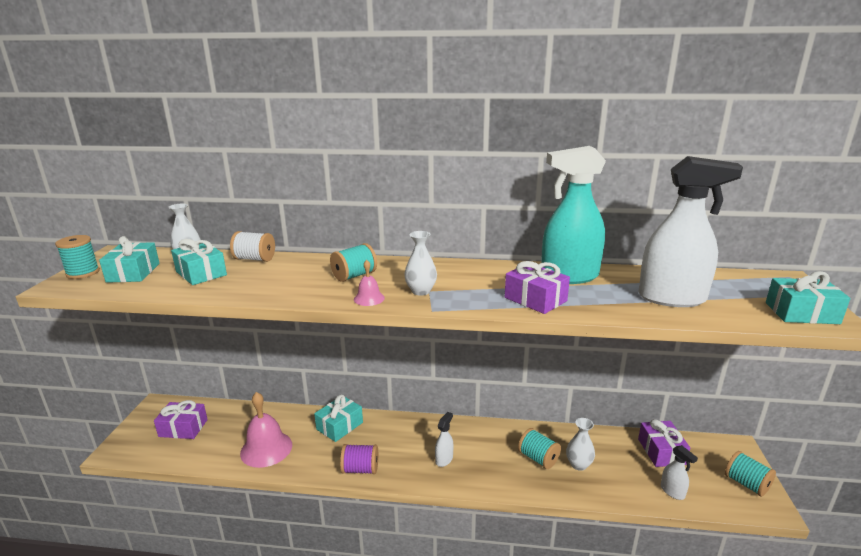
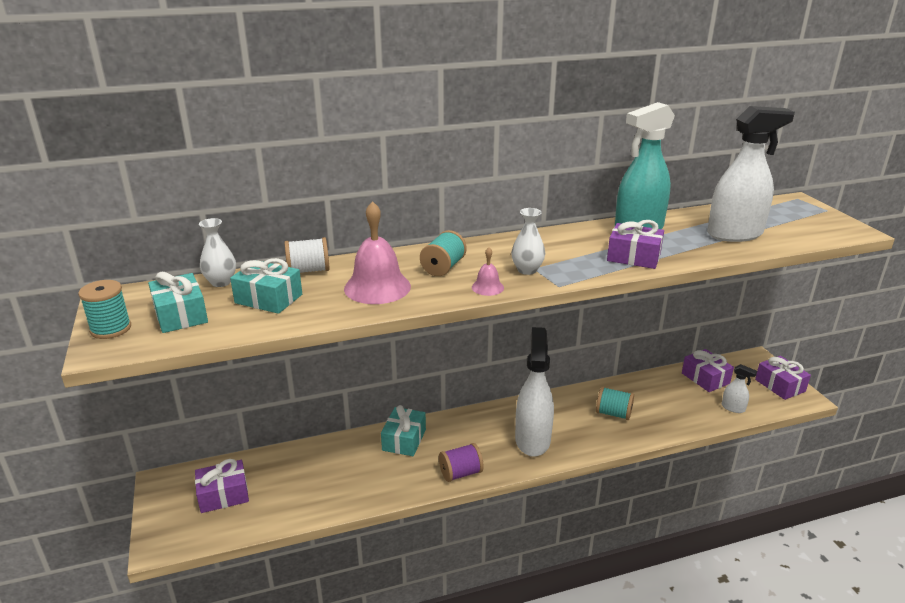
camera: 25 degrees left, 5 degrees up
pink bell [240,392,292,468] -> pink bell moved to [344,201,411,304]
white spray bottle [435,412,453,467] -> white spray bottle [515,327,554,457], size x2.21
white vase [566,418,595,471] -> none
turquoise spool [725,451,776,497] -> purple gift [755,356,811,400]
turquoise gift [766,271,850,324] -> none

